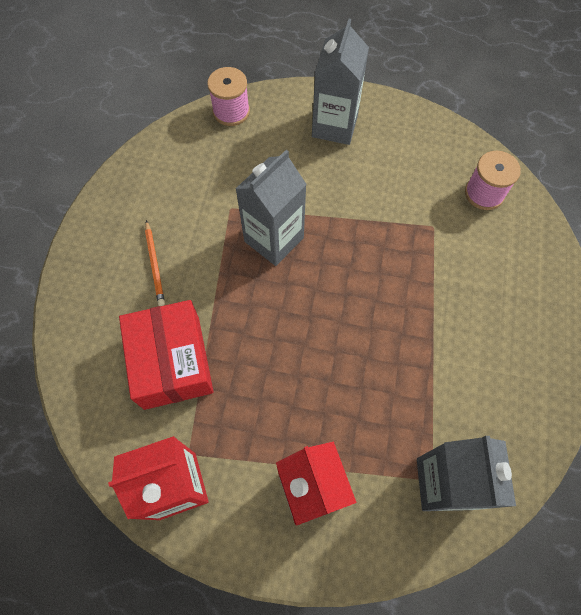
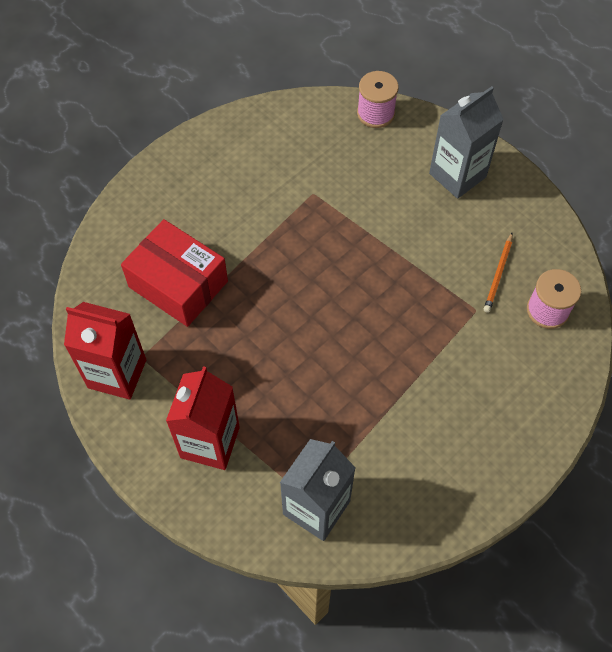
camera: 35 degrees right, 5 degrees down
red box [119,300,214,410] -> red box turned 75 degrees counterclockwise [121,219,228,327]
orange pencil [145,220,165,306] -> orange pencil moved to [484,233,513,313]
grey carton [235,150,307,266] -> none

